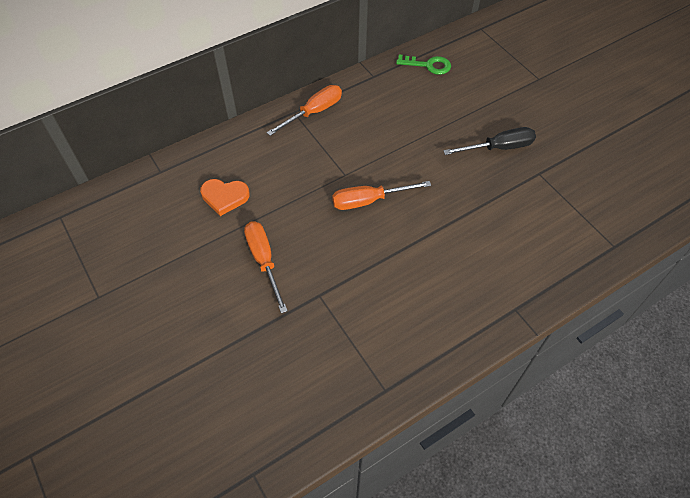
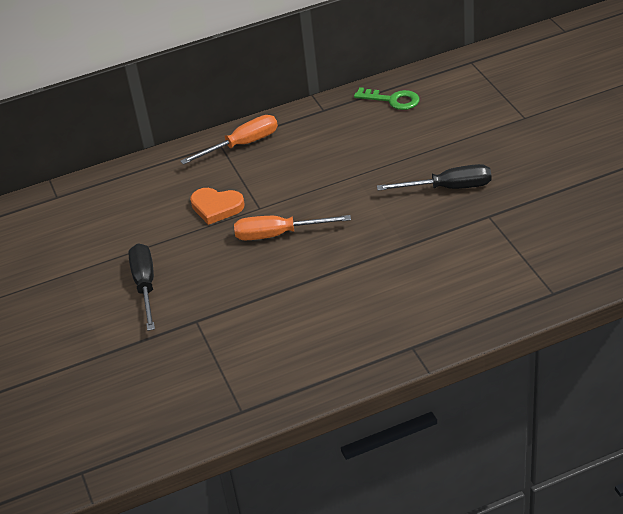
camera: 15 degrees right, 15 degrees down
orange heart [200,179,250,216] -> orange heart moved to [190,188,245,225]
orange screwdriver [244,222,288,313] -> black screwdriver [128,243,155,331]

